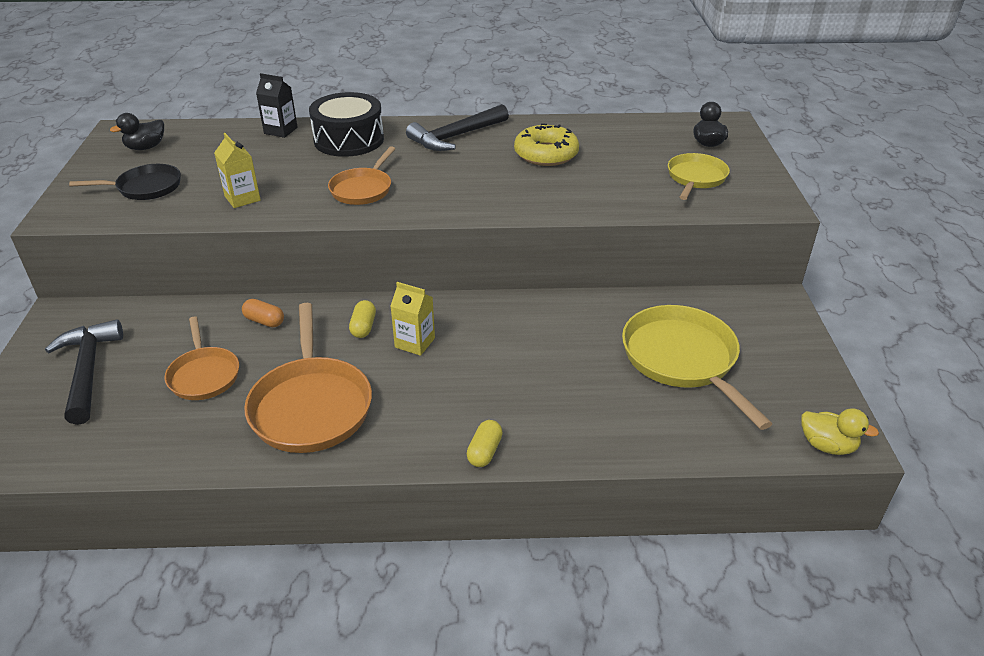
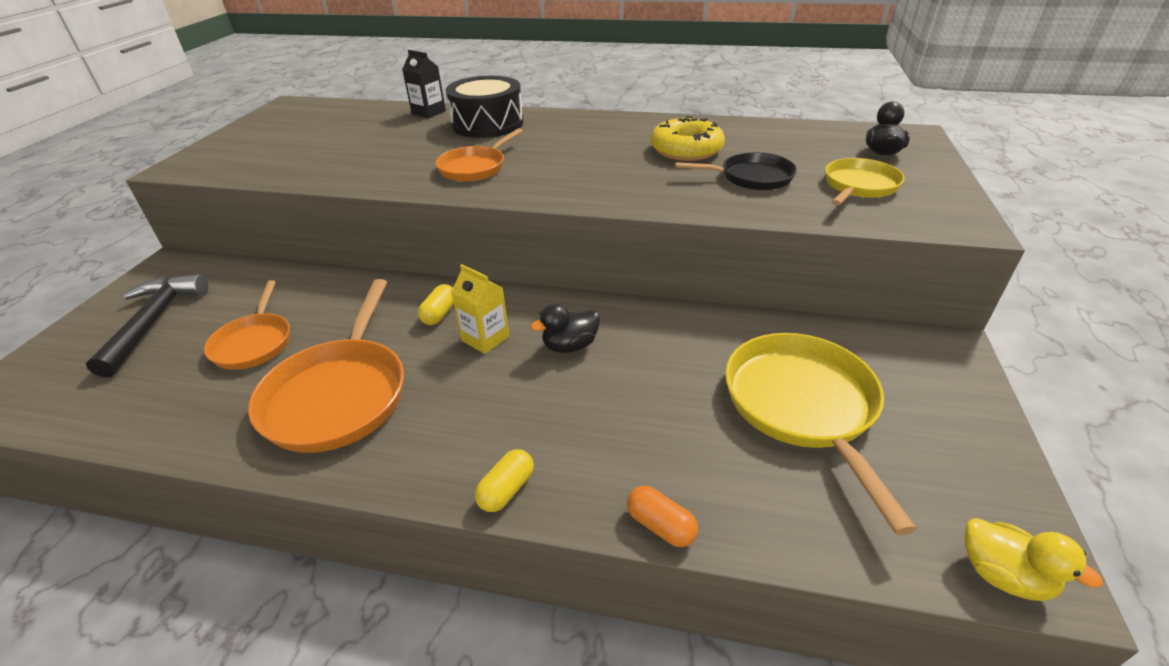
camera: 15 degrees right, 0 degrees up
black pan [69,164,181,200] -> black pan moved to [675,152,797,190]
black duck [110,113,164,150] -> black duck moved to [531,303,600,353]
yellow carton [214,133,261,208] -> none
orange capsule [242,299,284,327] -> orange capsule moved to [627,486,698,547]
black hammer [406,104,509,151] -> none

